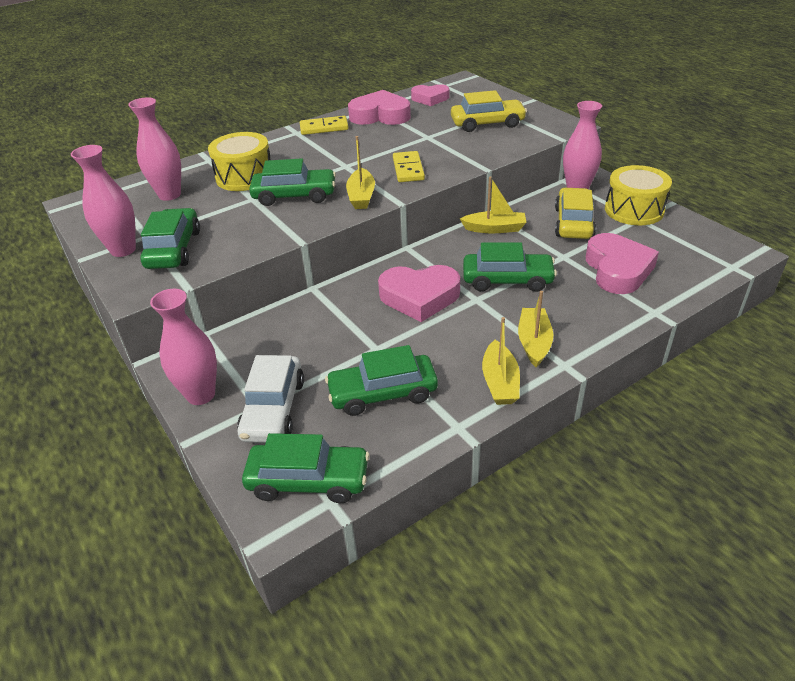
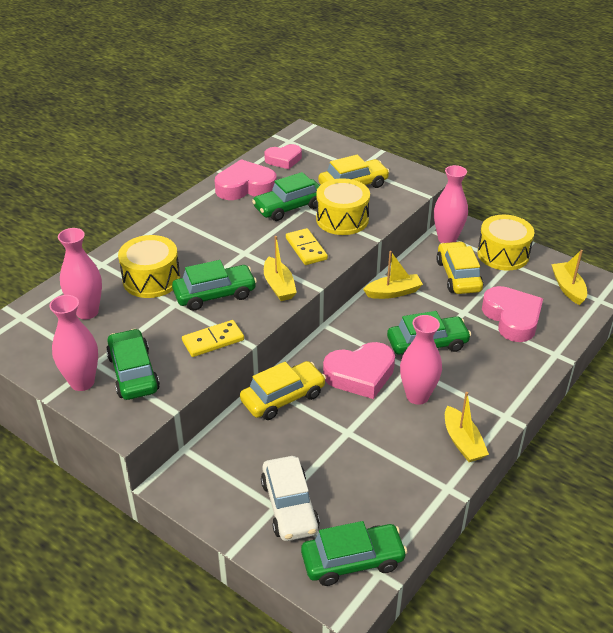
camera: 20 degrees left, 0 degrees up
pink vase [150,289,217,405] -> pink vase moved to [400,315,442,405]
yellow domino [300,116,349,135] -> yellow domino moved to [182,320,244,357]
green car [325,345,438,416] -> green car moved to [252,172,320,221]
yellow boat [518,291,553,367] -> yellow boat moved to [551,250,587,305]
none -> yellow car [240,361,326,420]
none -> yellow drum [316,178,370,235]

